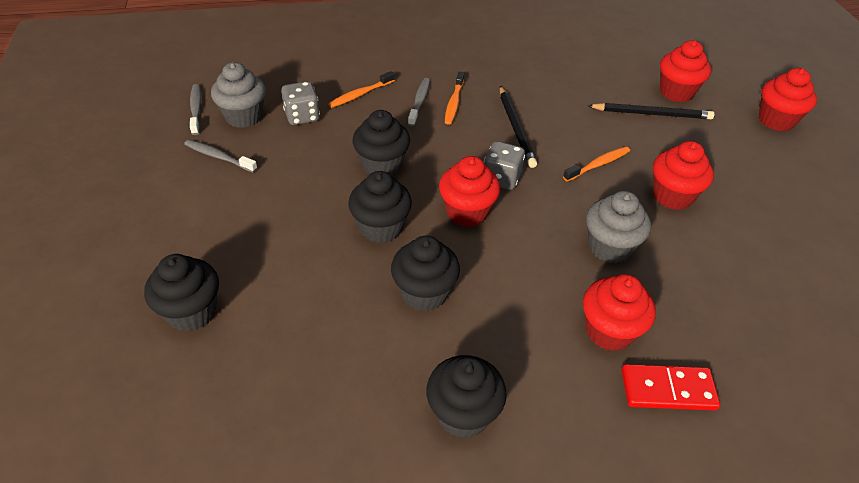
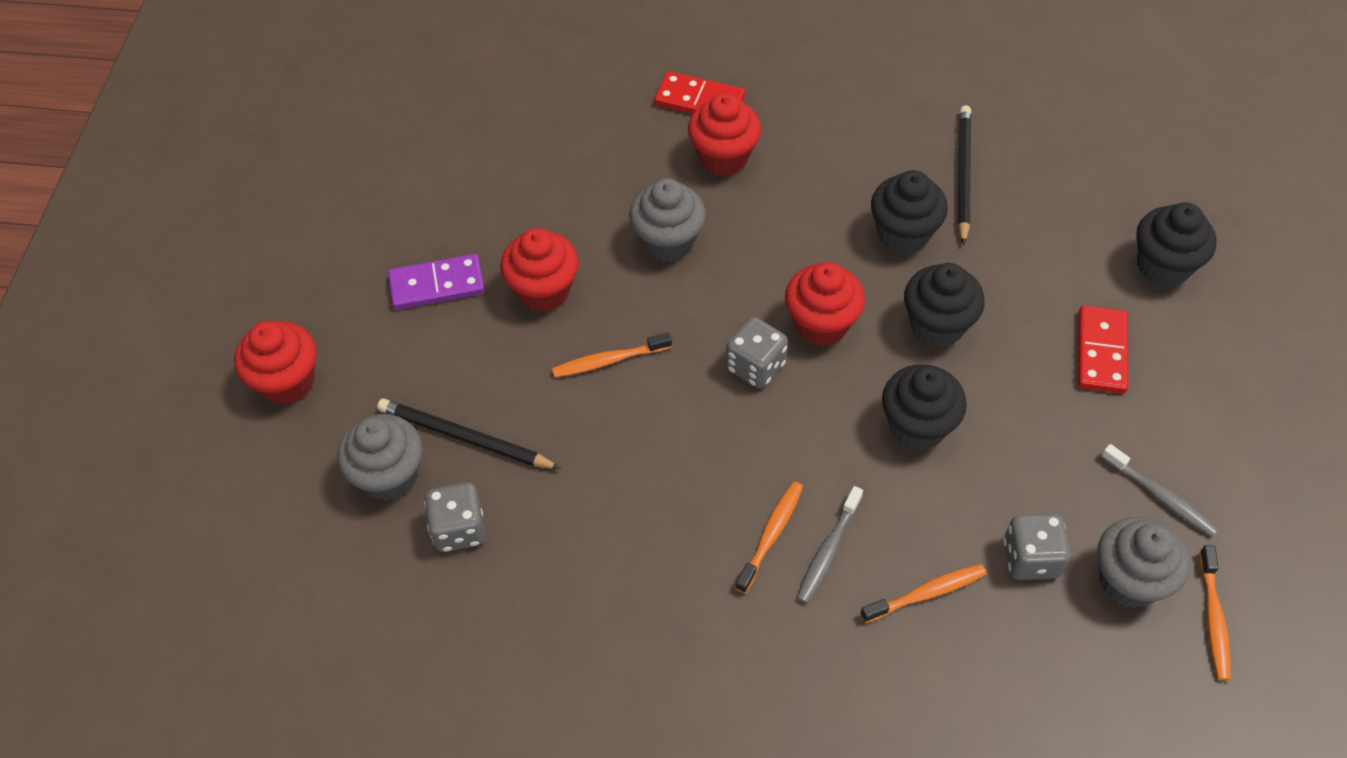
camera: 160 degrees left, 10 degrees up
grey toothbrush [190,84,201,135] -> orange toothbrush [1199,545,1231,681]
black cupcake [426,355,507,438] -> none
black pencil [500,86,537,168] -> black pencil moved to [958,105,971,245]
red cupcake [660,40,711,102] -> grey cupcake [337,414,423,501]
none -> purple domino [388,254,485,310]
none -> grey dice [424,482,486,552]
none -> red domino [1078,305,1128,393]

